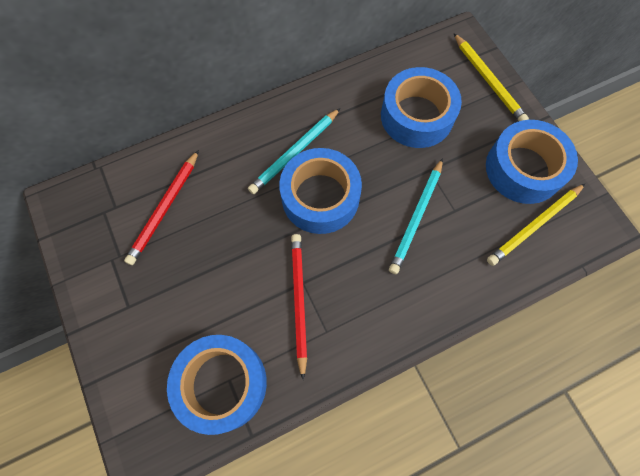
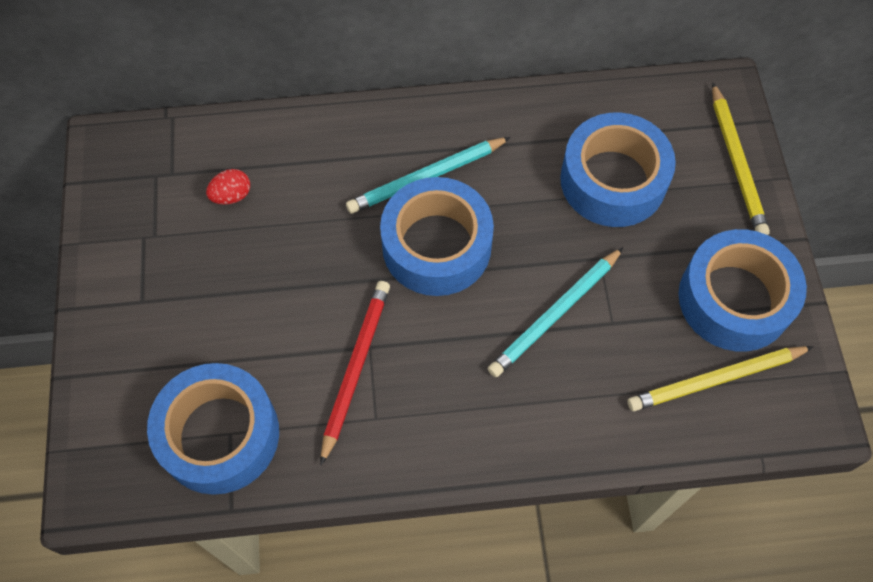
camera: 20 degrees right, 5 degrees down
red pencil [124,150,199,265] -> red egg [206,169,250,205]

